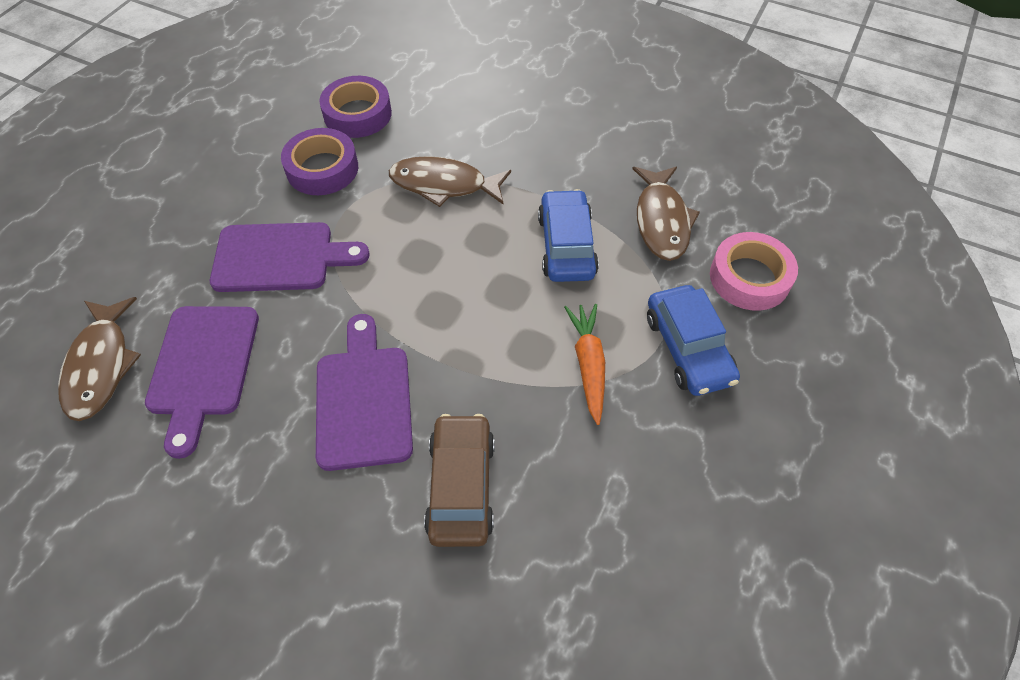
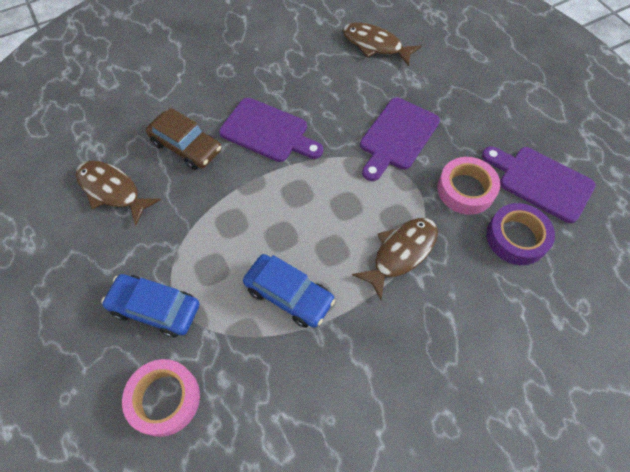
camera: 125 degrees right, 5 degrees up
purple cutting board [145,306,259,459] -> purple cutting board moved to [482,146,596,223]
purple tape [281,128,358,195] -> pink tape [437,157,500,215]
orange carrot [564,304,605,425] -> none
brown fish [632,166,700,261] -> brown fish moved to [76,161,161,225]

